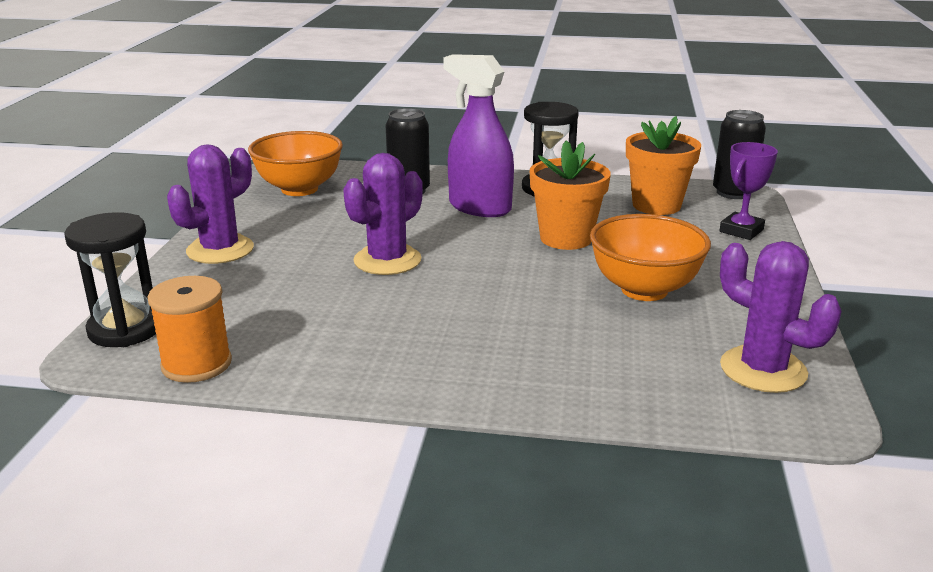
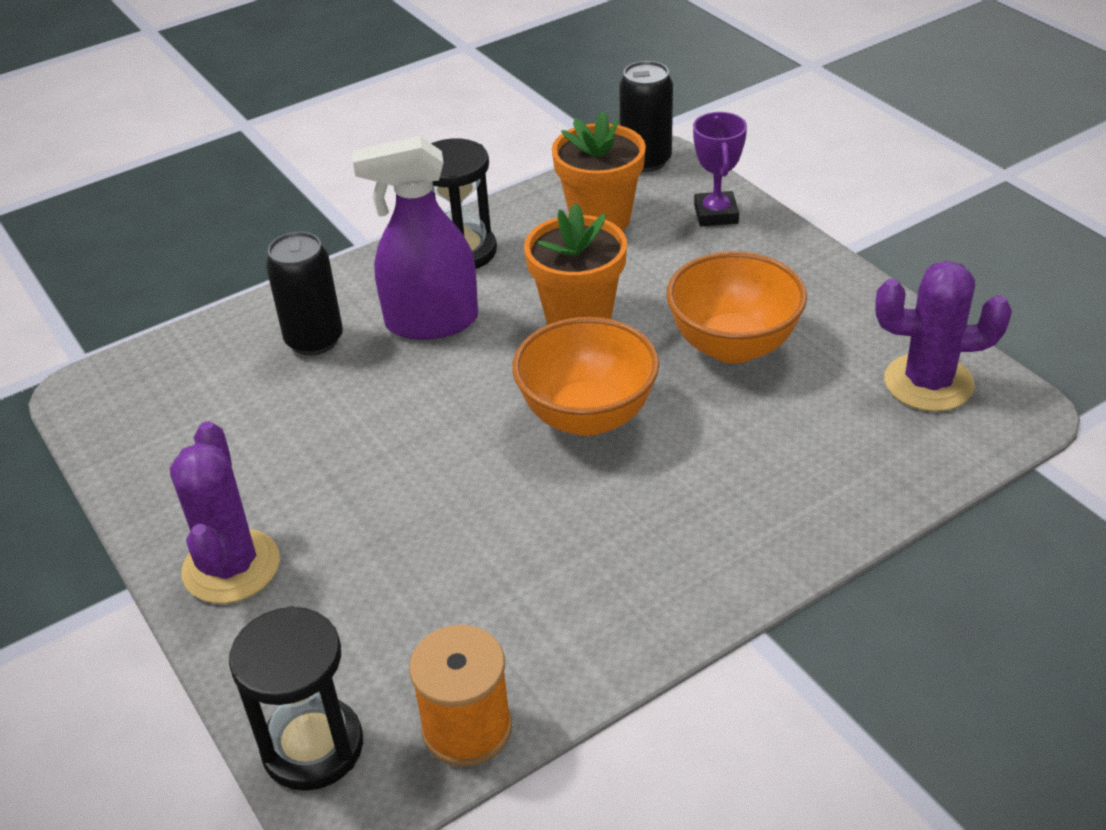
camera: 40 degrees left, 15 degrees up
orange bowl [248,131,343,196] -> orange bowl moved to [512,317,659,436]
purple cactus [343,153,423,275] -> none

